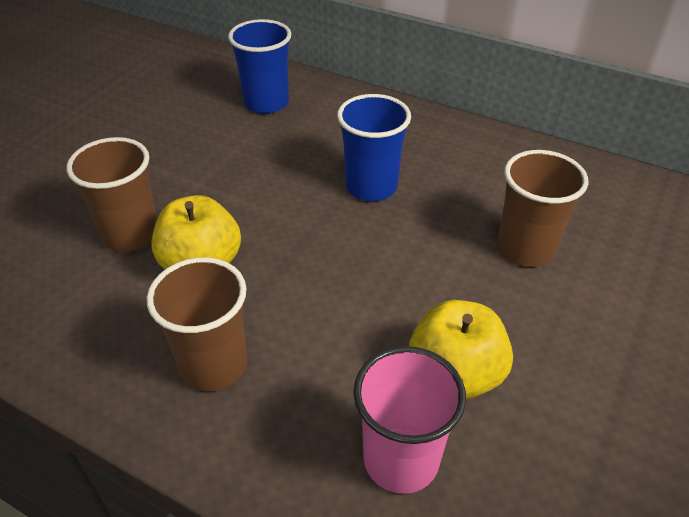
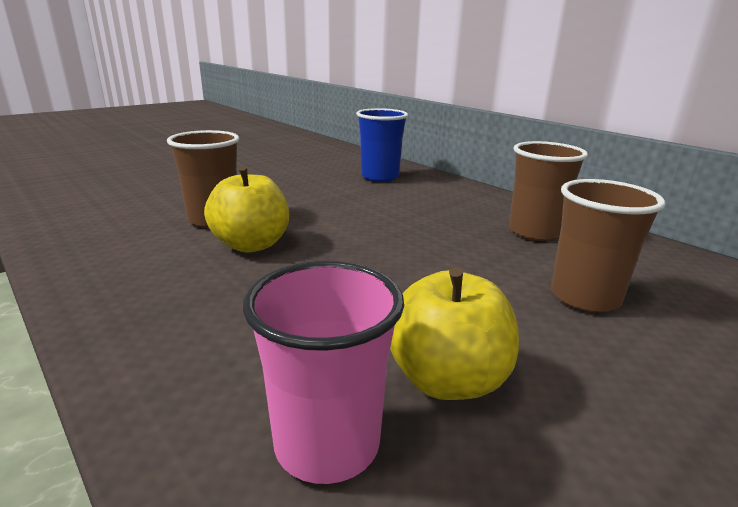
camera: 20 degrees right, 20 degrees down
brown cup [147,257,248,391] -> brown cup moved to [509,141,588,241]
blue cup [337,94,411,201] -> none

